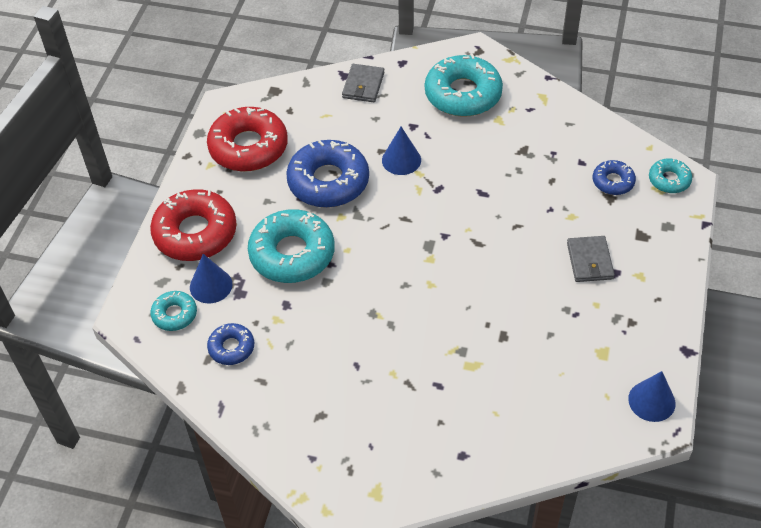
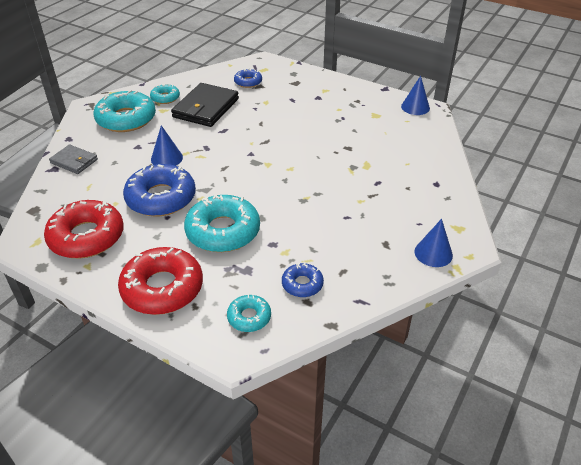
camera: 75 degrees left, 10 degrees down
blue cone [190,254,232,303] -> blue cone moved to [415,219,453,267]
grey wallet [567,236,615,282] -> none
turquoise donut [649,159,692,193] -> turquoise donut moved to [150,84,180,104]
none -> black wallet [171,83,239,127]

